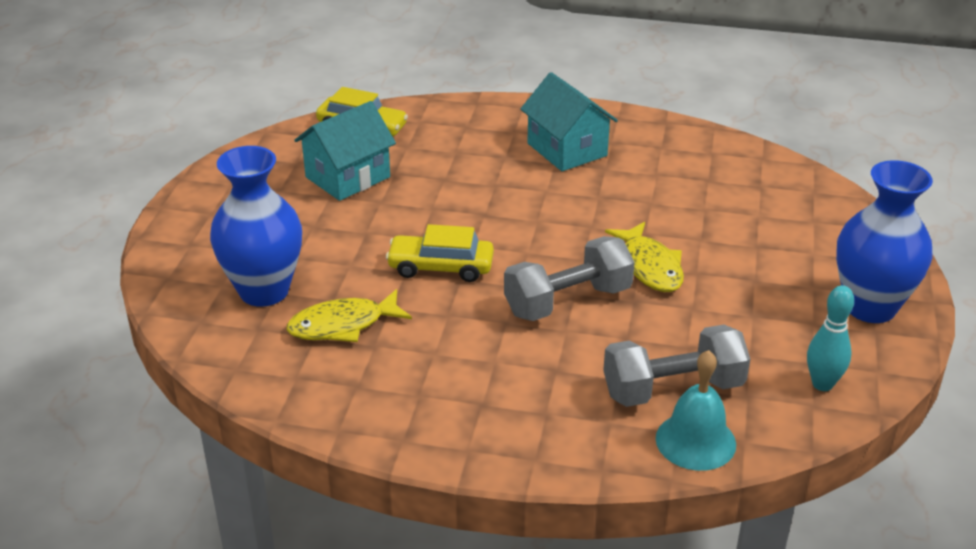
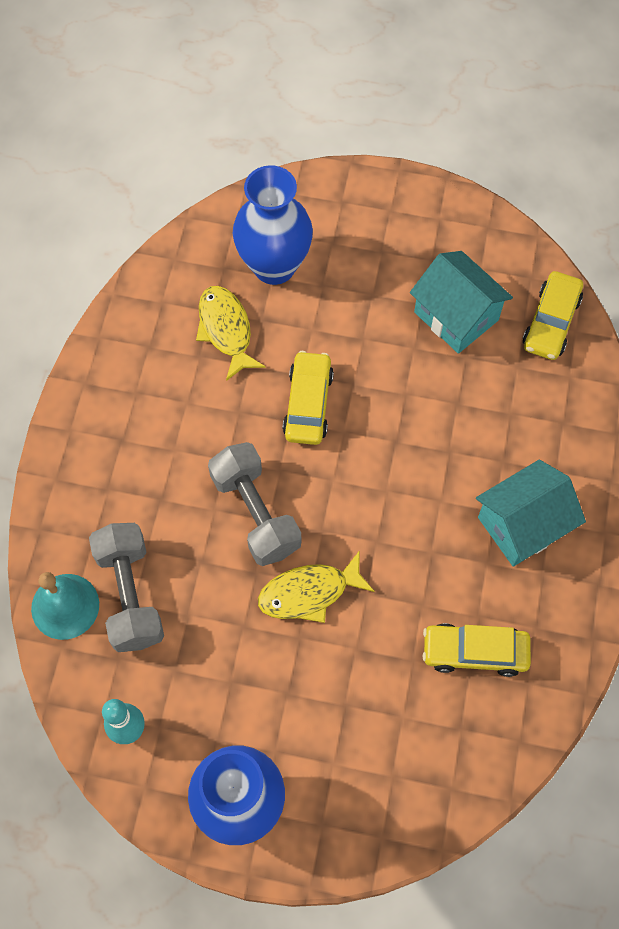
camera: 90 degrees right, 30 degrees up
none -> yellow car [422,623,531,677]

